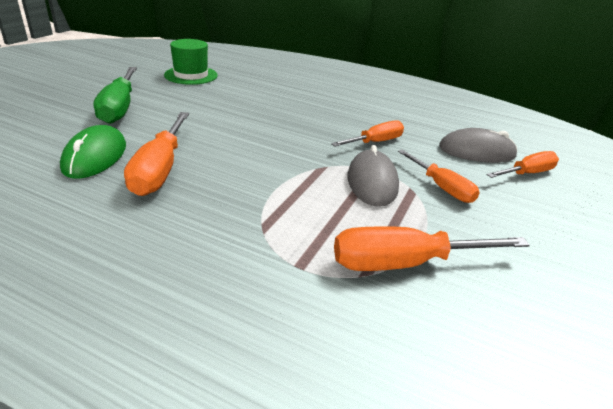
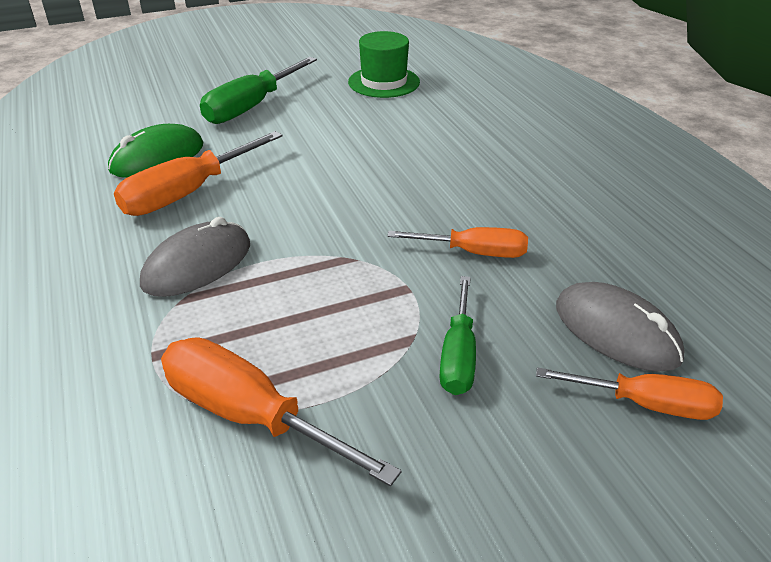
camera: 45 degrees right, 5 degrees up
grey mouse [348,145,399,207] -> grey mouse moved to [140,217,250,297]
orange screwdriver [398,150,480,203] -> green screwdriver [440,276,476,395]

